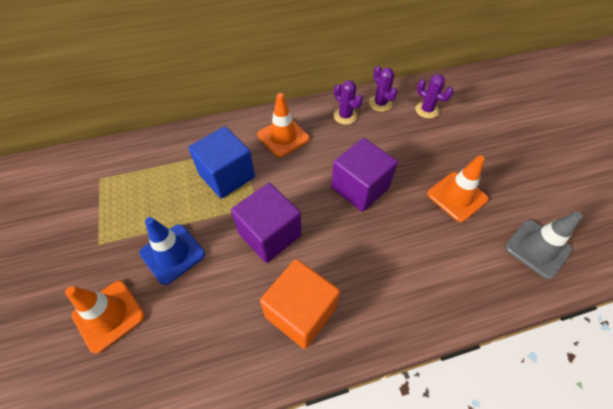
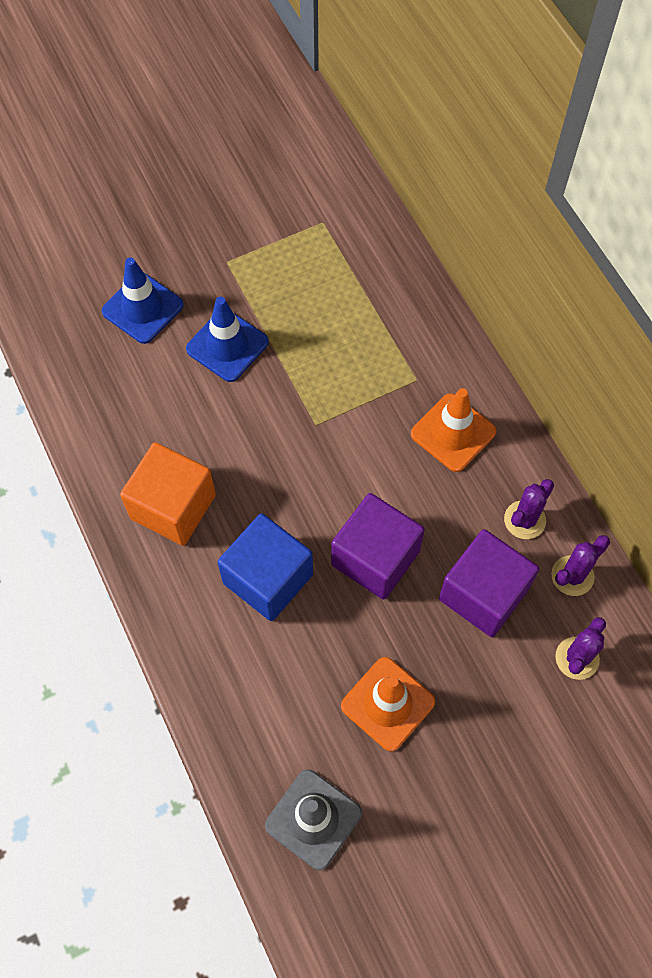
camera: 80 degrees right, 10 degrees up
orange traffic cone [65,281,145,354] -> blue traffic cone [102,257,184,344]
blue cube [188,126,255,199] -> blue cube moved to [217,513,313,621]
purple cube [231,183,301,263] -> purple cube moved to [439,529,539,637]

